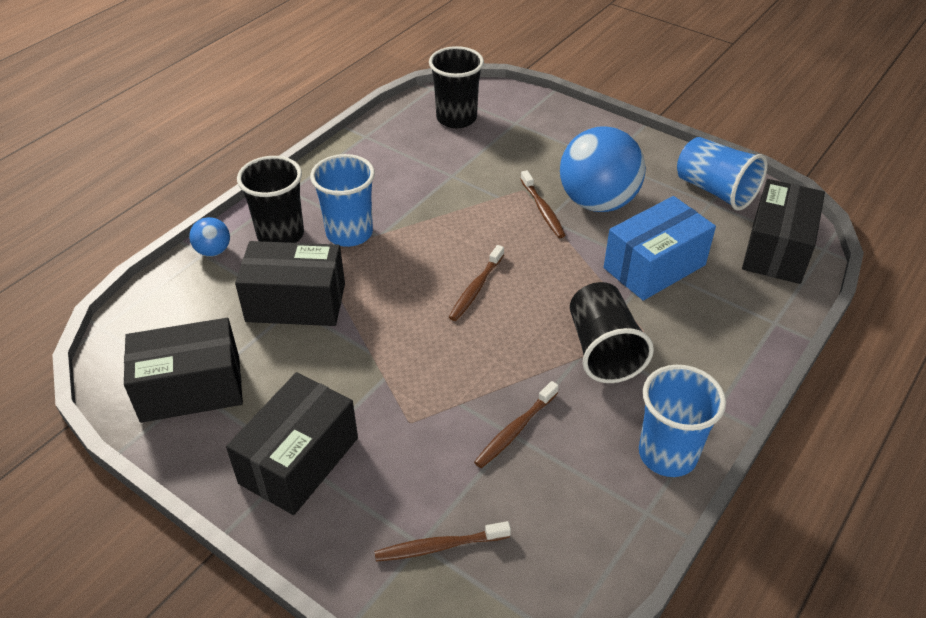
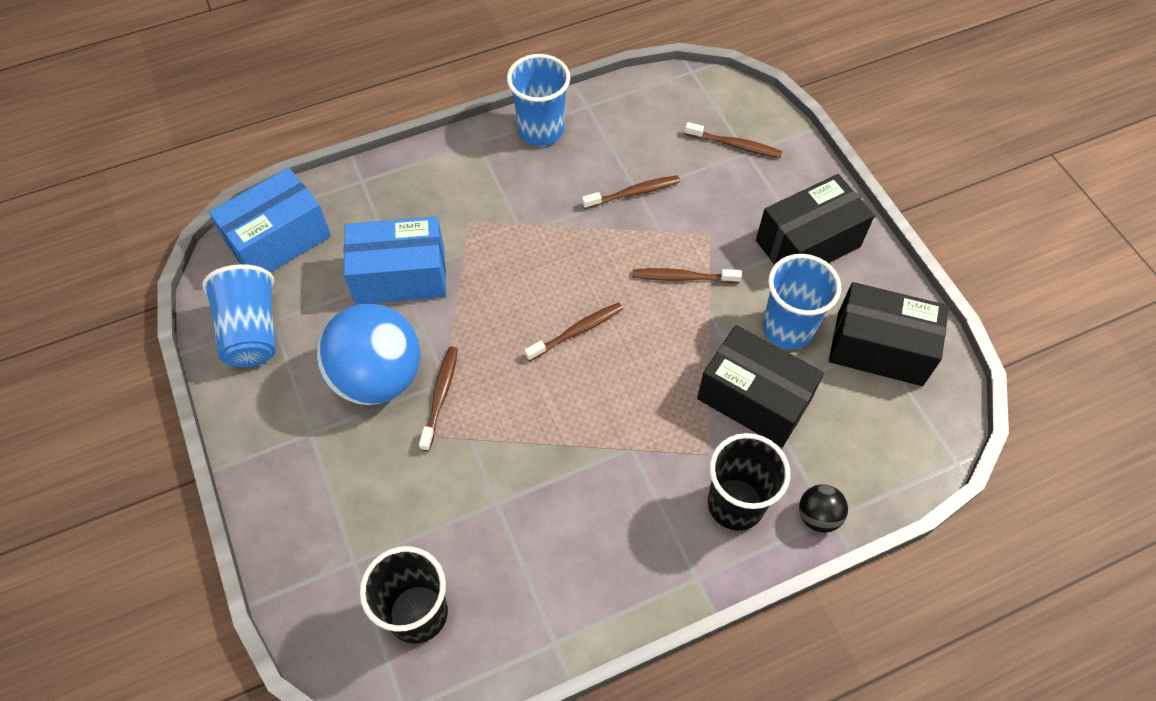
camera: 150 degrees left, 15 degrees up
blue ball [189,217,230,257] -> black ball [799,485,848,533]
blue cup [310,154,375,247] -> blue cup moved to [762,254,841,349]
black cup [570,282,654,383] -> none
black box [742,179,825,284] -> blue box [209,168,331,272]
none -> brown toothbrush [632,268,742,283]

